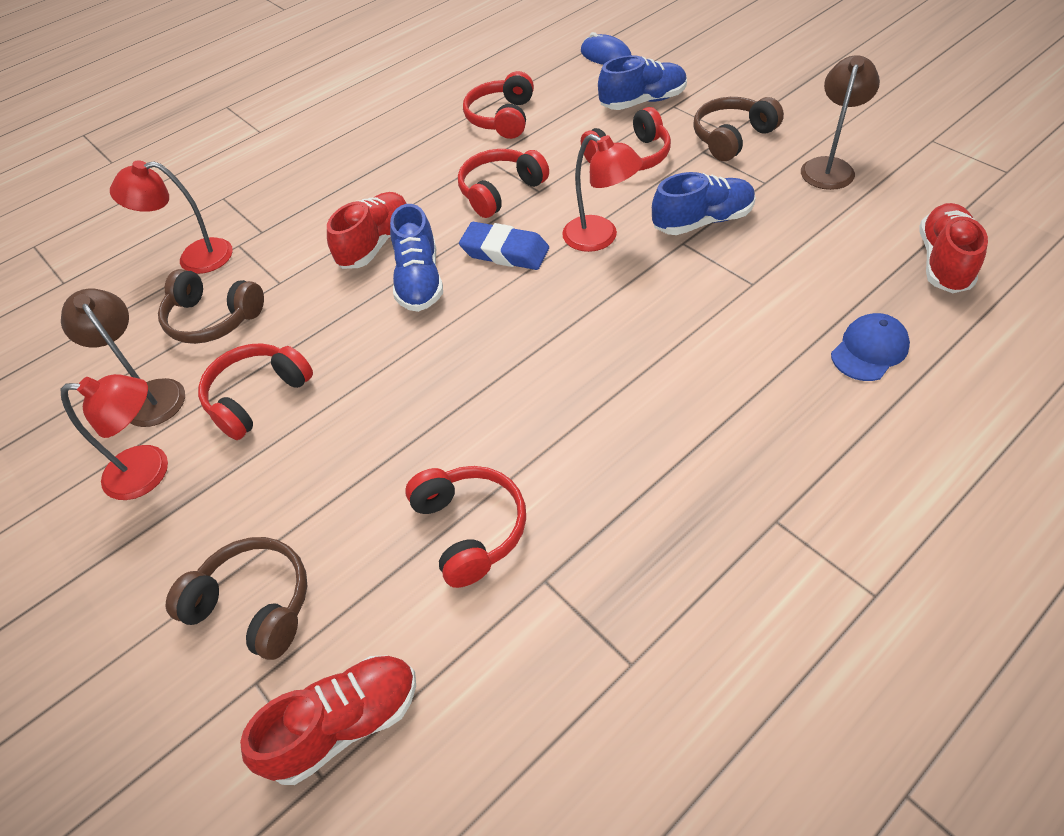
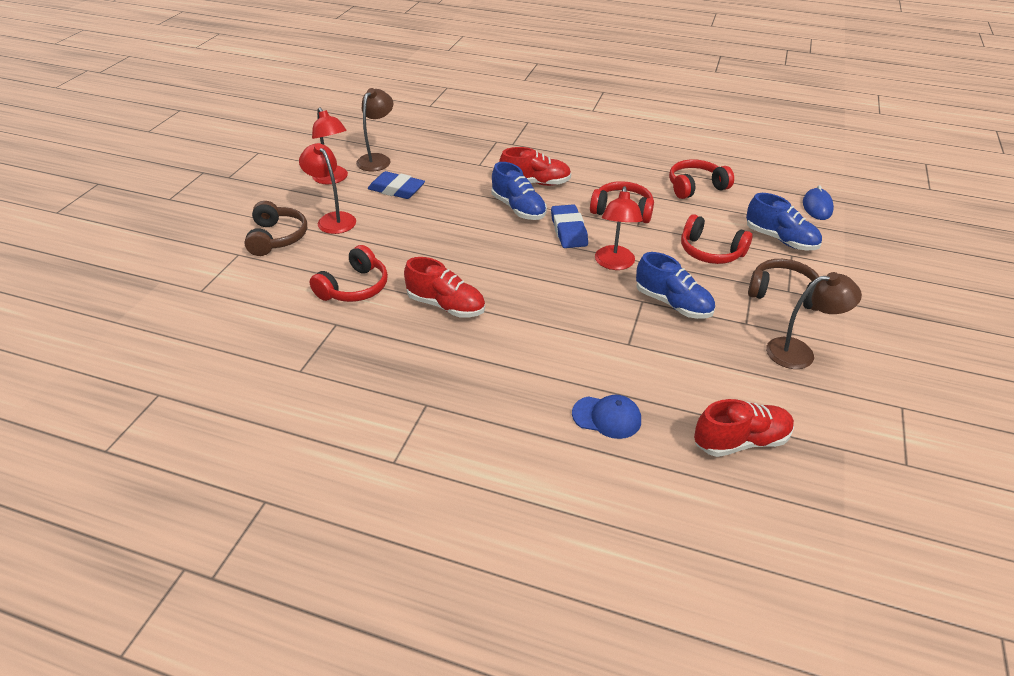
camera: 55 degrees right, 10 degrees down
red lamp [110,160,233,274] -> red lamp moved to [299,143,356,234]
brown headphones [158,269,264,344] -> none
red headphones [198,343,313,440] -> blue eraser [368,171,425,199]
red shoe [240,656,416,785] -> red shoe moved to [404,257,485,318]
blue shoe [390,204,443,312] -> blue shoe turned 90 degrees counterclockwise [492,162,547,220]

